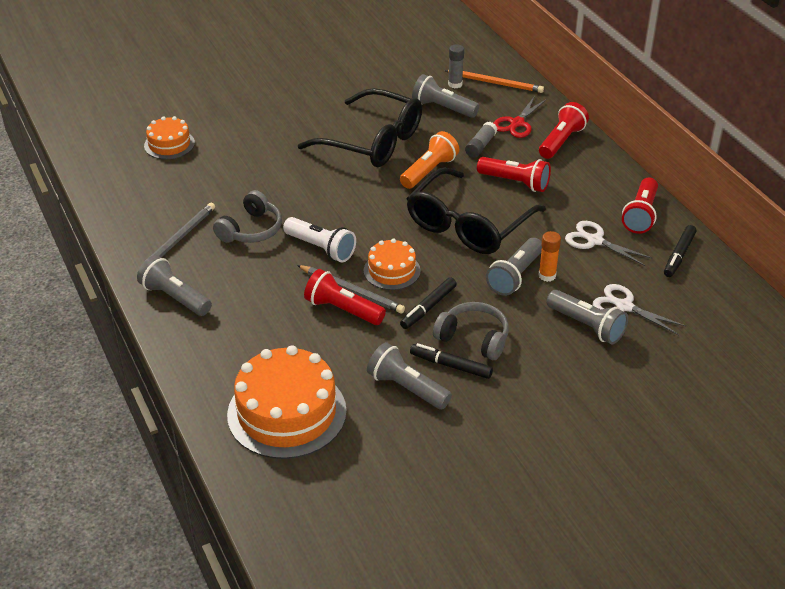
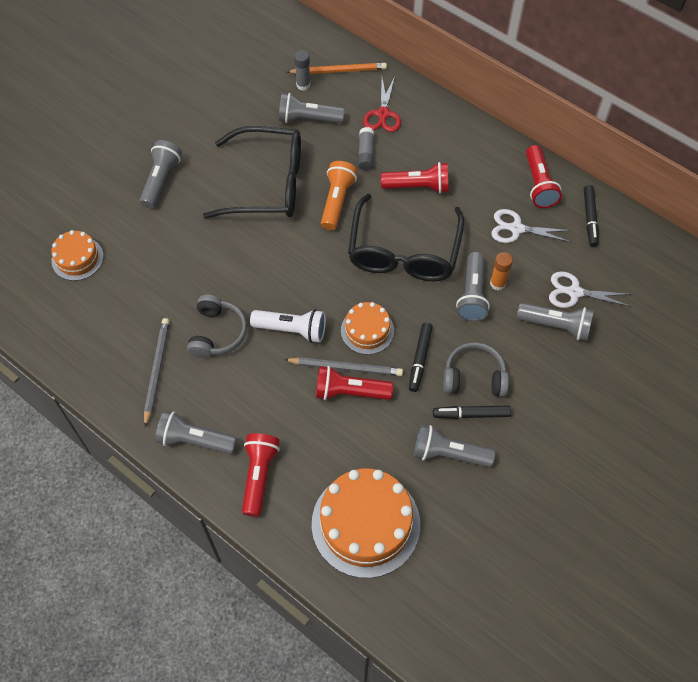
camera: 25 degrees left, 20 degrees up
red flashlight [539,102,589,159] -> red flashlight moved to [242,433,280,517]
none -> grey flashlight [140,140,182,208]

